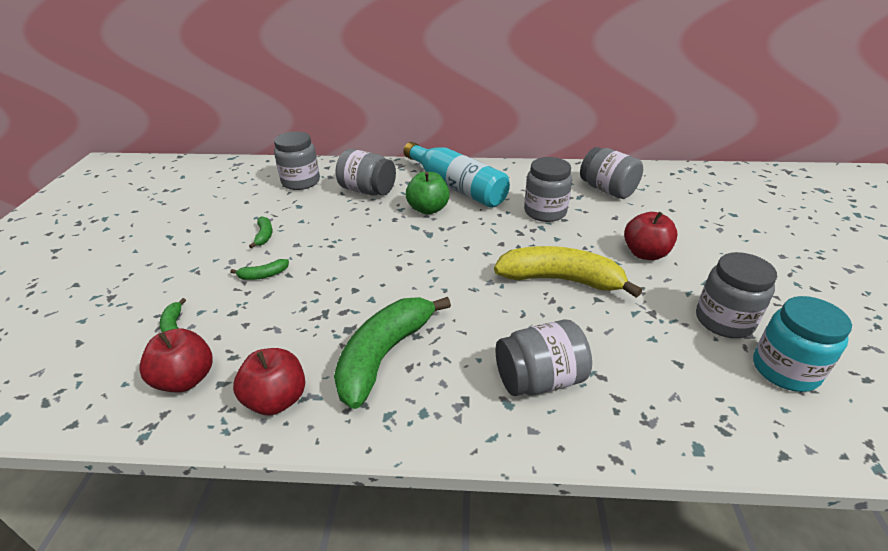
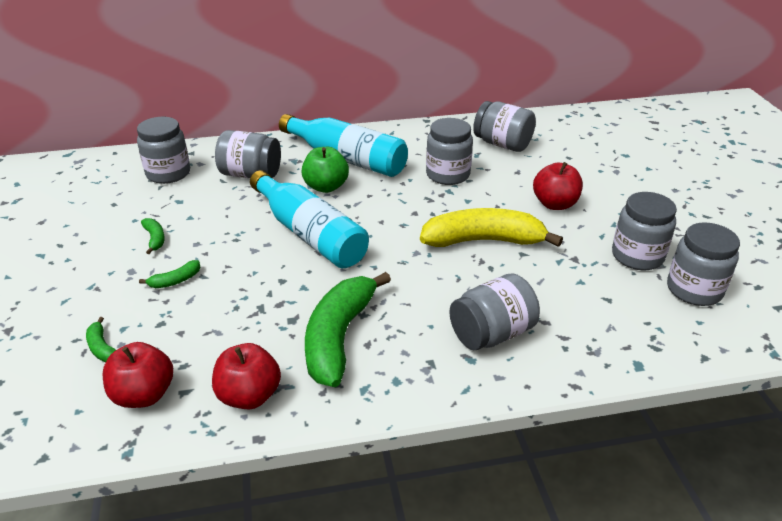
camera: 15 degrees left, 0 degrees up
turquoise jar [753,296,852,392] -> grey jar [667,222,740,306]
none -> turquoise bottle [250,170,369,268]

